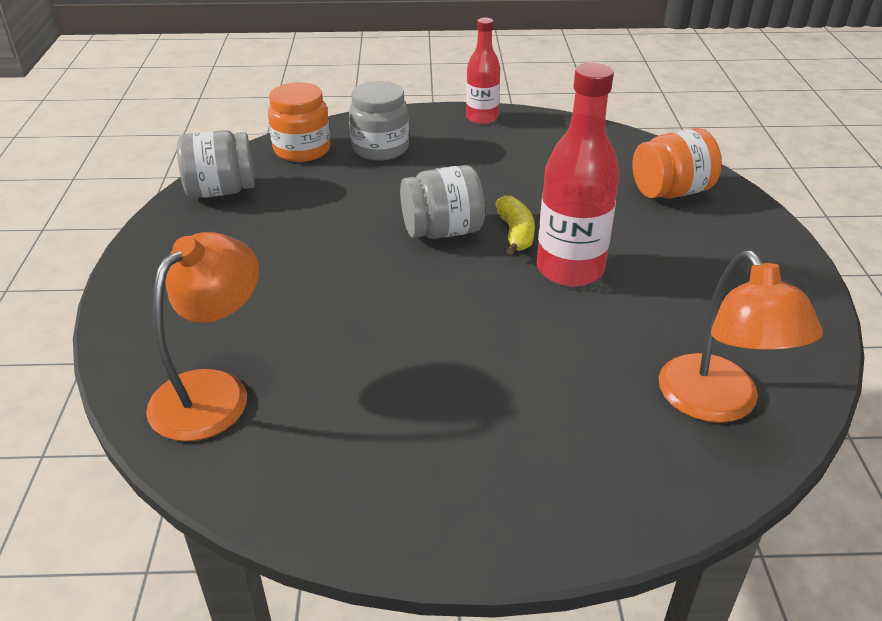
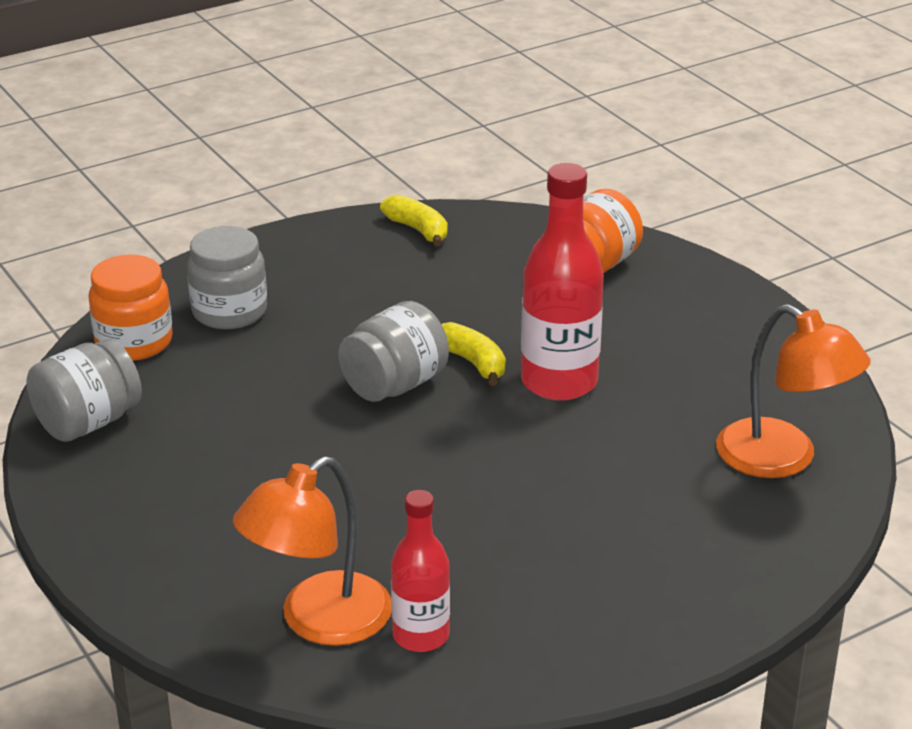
camera: 30 degrees left, 5 degrees down
orange lamp [146,232,259,441] -> orange lamp turned 135 degrees counterclockwise [233,456,392,646]
red bottle [466,18,500,124] -> red bottle moved to [391,490,450,652]
none -> yellow banana [380,195,447,246]

